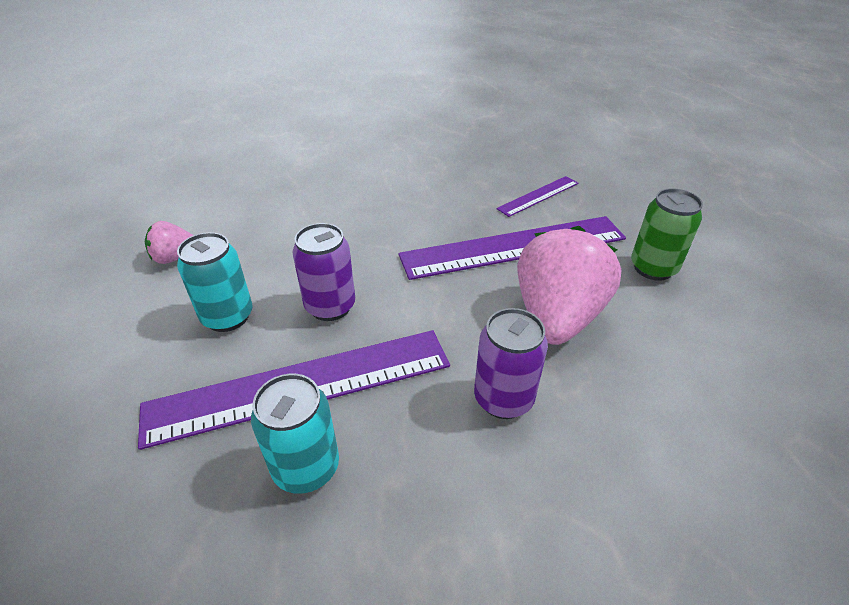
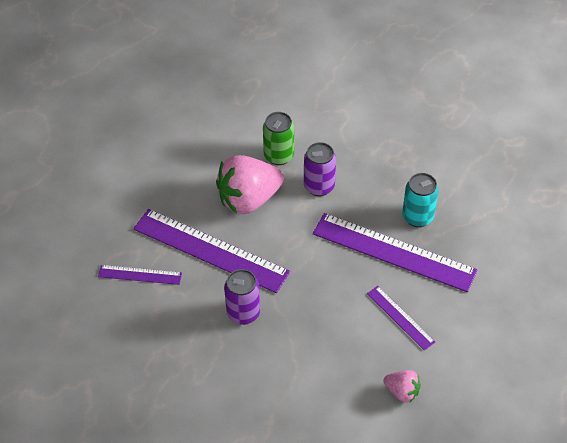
camera: 135 degrees left, 10 degrees up
turquoise can [177,232,253,332] -> purple ruler [367,286,435,350]
purple can [293,223,355,321] -> purple can moved to [224,269,260,325]
green can [631,188,703,281] -> green can moved to [263,112,294,165]

